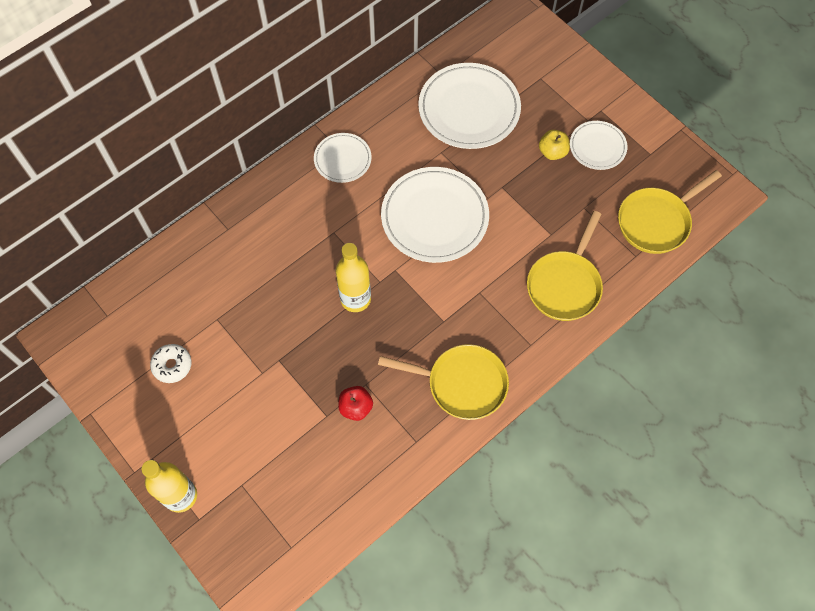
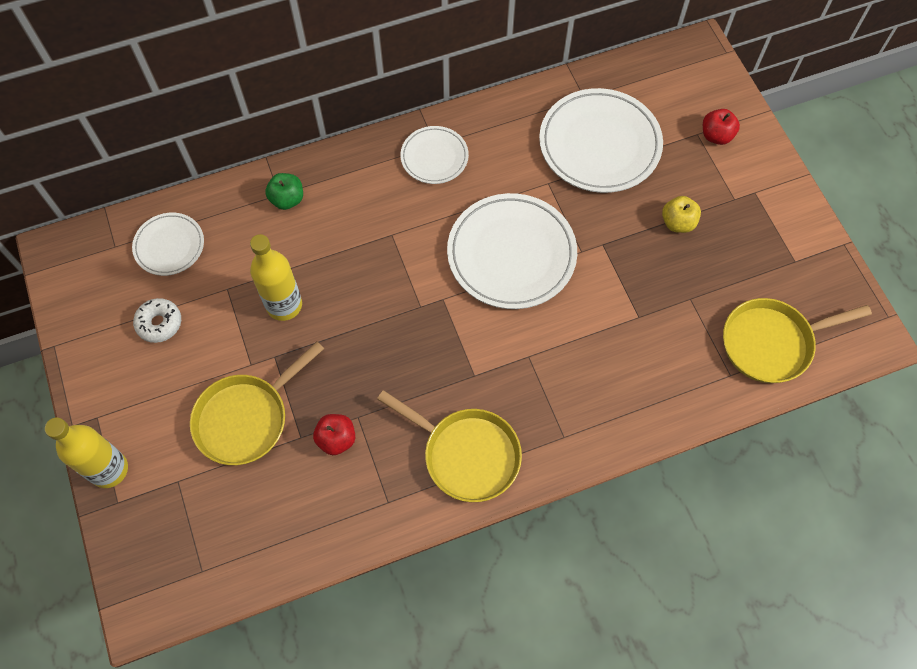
camera: 20 degrees right, 0 degrees up
yellow bottle [336,243,371,312] -> yellow bottle moved to [250,234,302,321]
yellow pan [527,211,603,321] -> yellow pan moved to [190,342,324,465]
white plate [570,121,627,170] -> white plate moved to [132,213,204,276]
none -> green apple [265,173,303,210]
none -> red apple [703,109,740,145]

